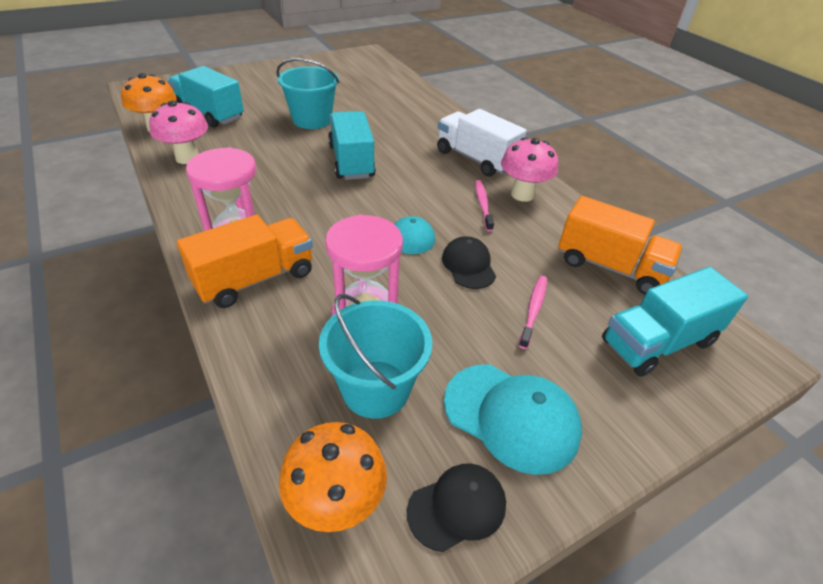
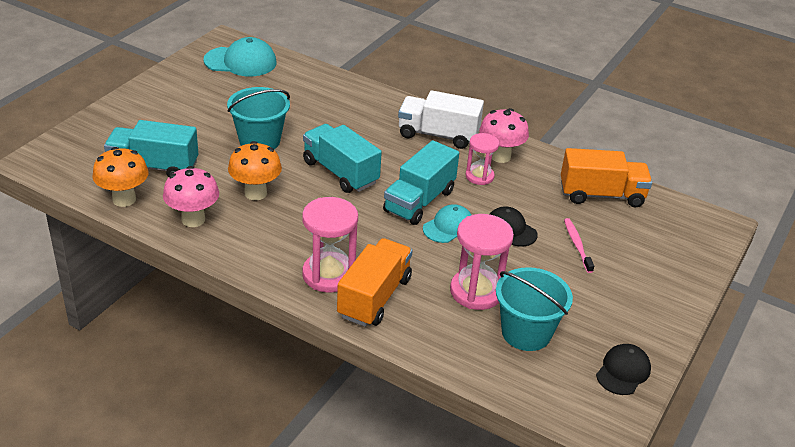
camera: 30 degrees left, 5 degrees down
orange mushroom [279,422,387,532] -> orange mushroom moved to [228,141,282,200]
turquoise cap [444,365,582,475] -> turquoise cap moved to [204,37,277,76]
pink toothbrush [475,180,494,232] -> pink hourglass [465,133,499,185]
turquoise truck [602,267,748,377] -> turquoise truck moved to [383,140,459,225]

